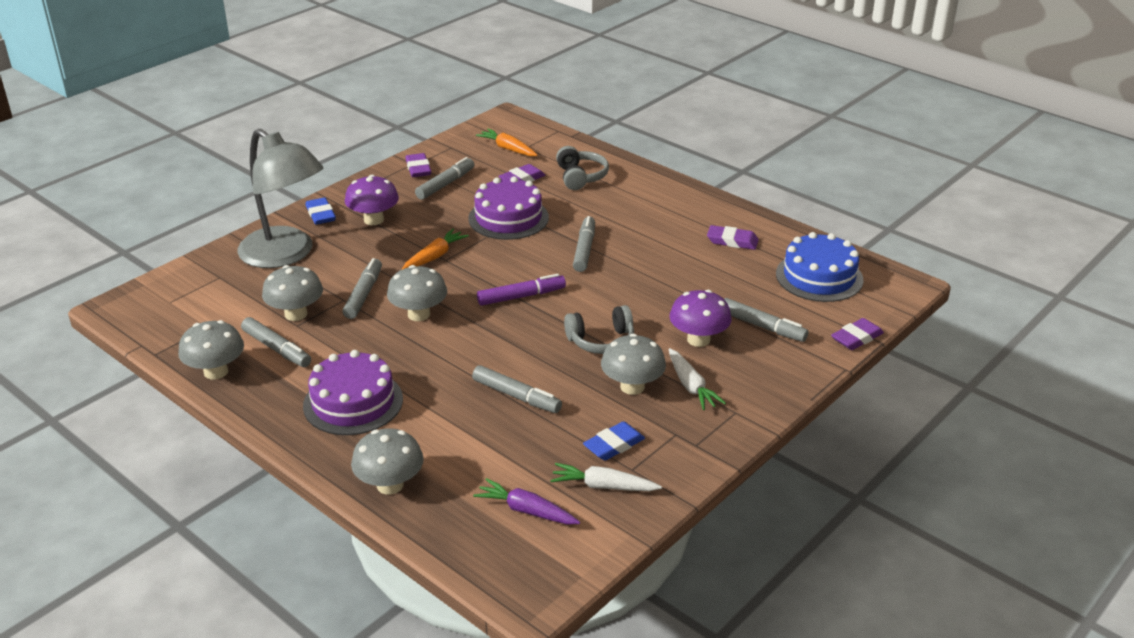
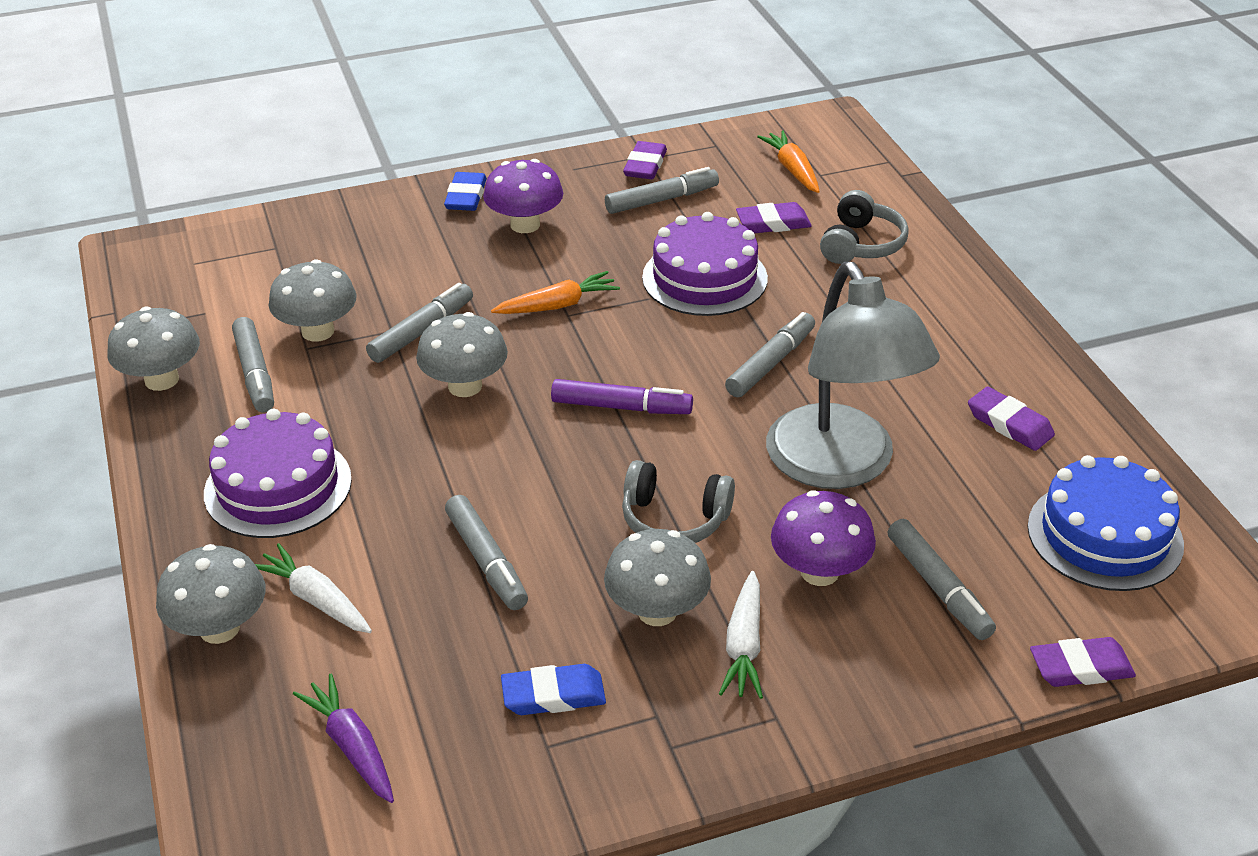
camera: 30 degrees right, 5 degrees up
grey lamp [237,129,323,268] -> grey lamp moved to [766,262,940,489]
white carrot [550,463,662,491] -> white carrot moved to [255,543,372,633]

